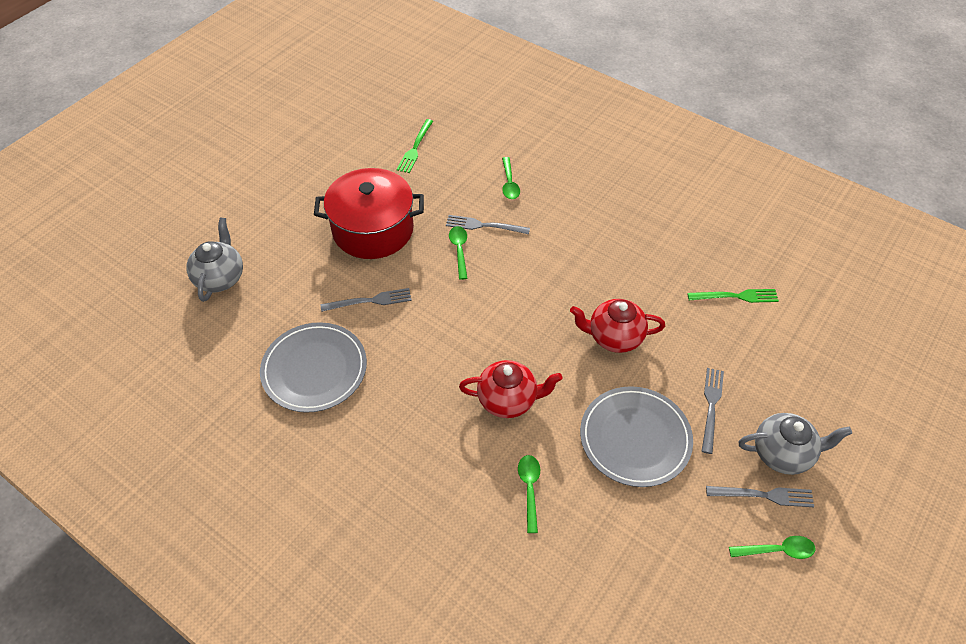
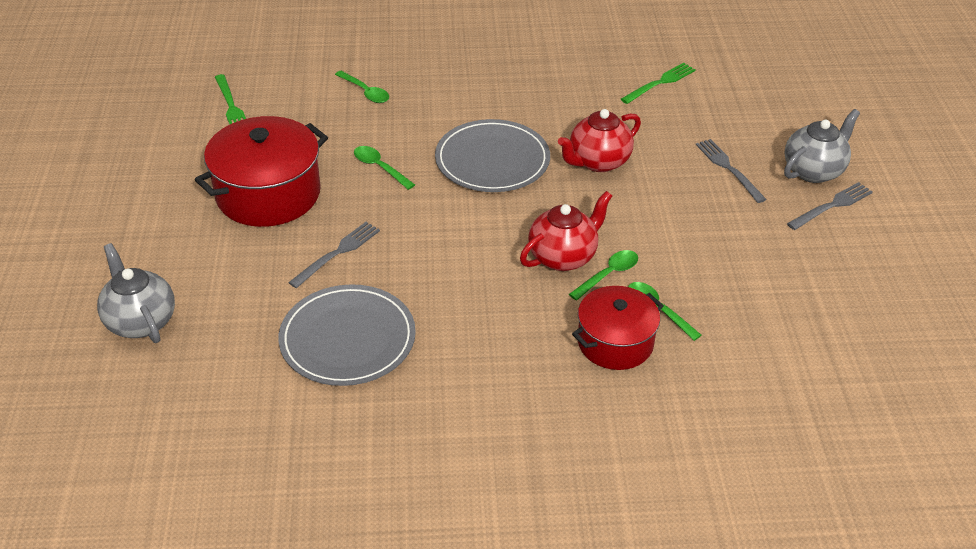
camera: 40 degrees left, 10 degrees down
grey fork [446,215,530,234] -> none
grey plate [580,386,693,487] -> grey plate moved to [435,119,550,192]
green spoon [729,536,815,559] -> green spoon moved to [569,250,638,300]
none -> red pot [572,286,663,370]

